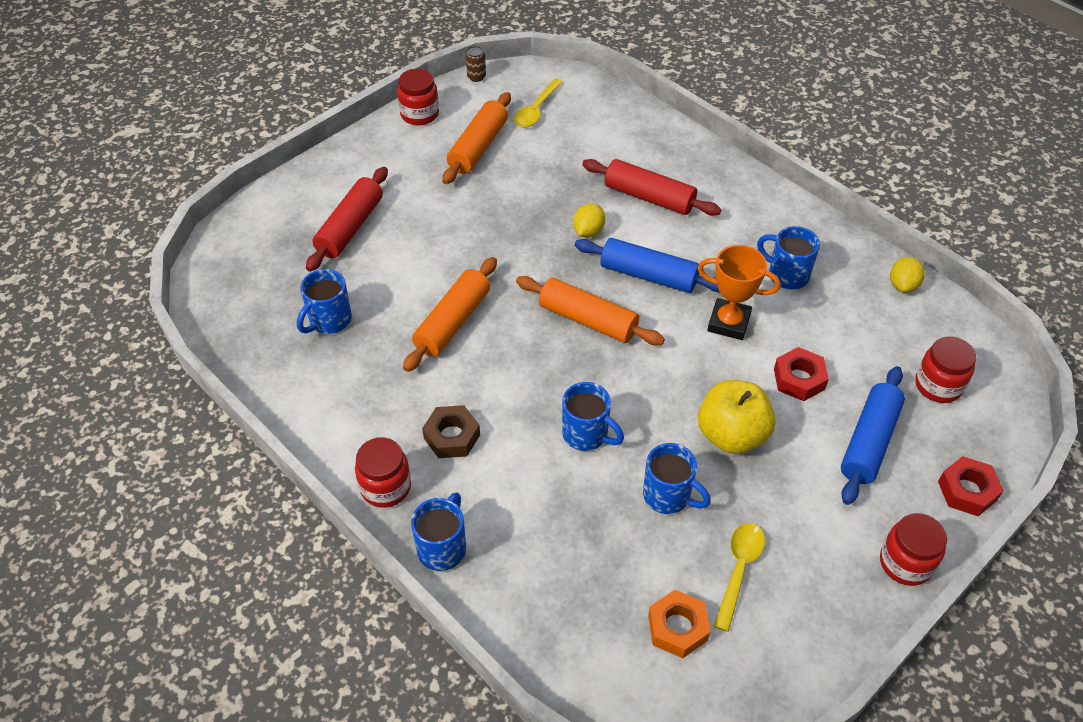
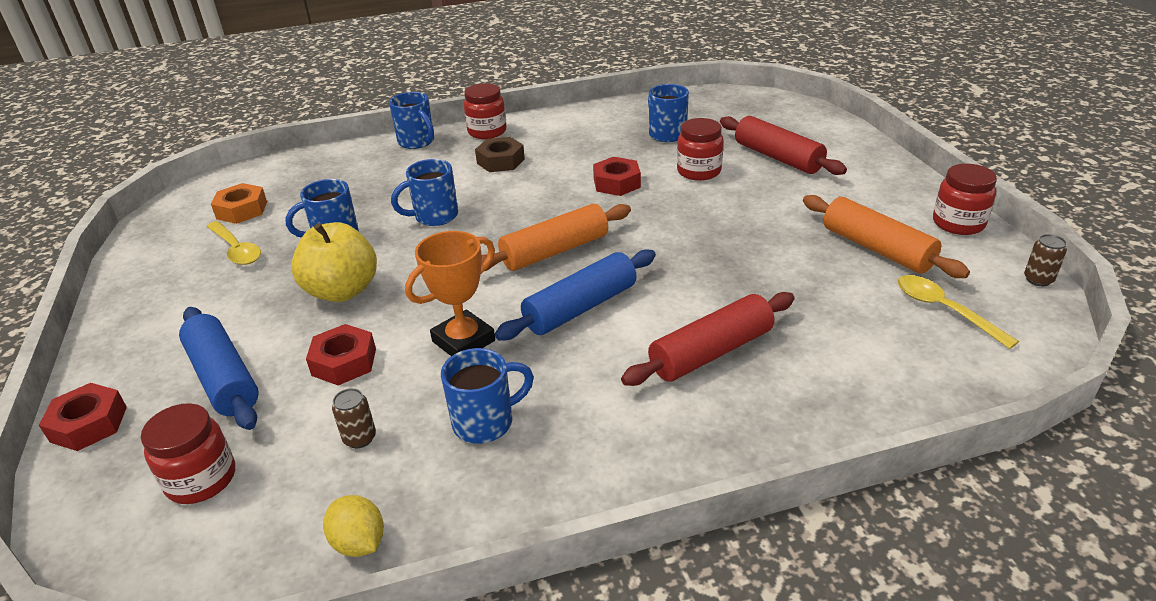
camera: 120 degrees right, 15 degrees down
orange rolling pin [403,257,497,372] -> red nut [593,157,641,196]
yellow lemon [573,203,605,237] -> none
red jar [880,513,947,586] -> red jar moved to [677,118,723,181]
none -> brown can [332,388,376,448]

